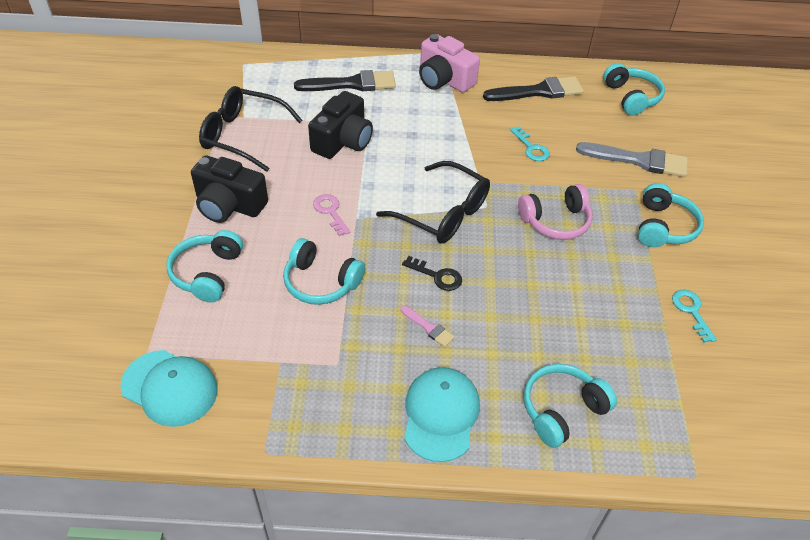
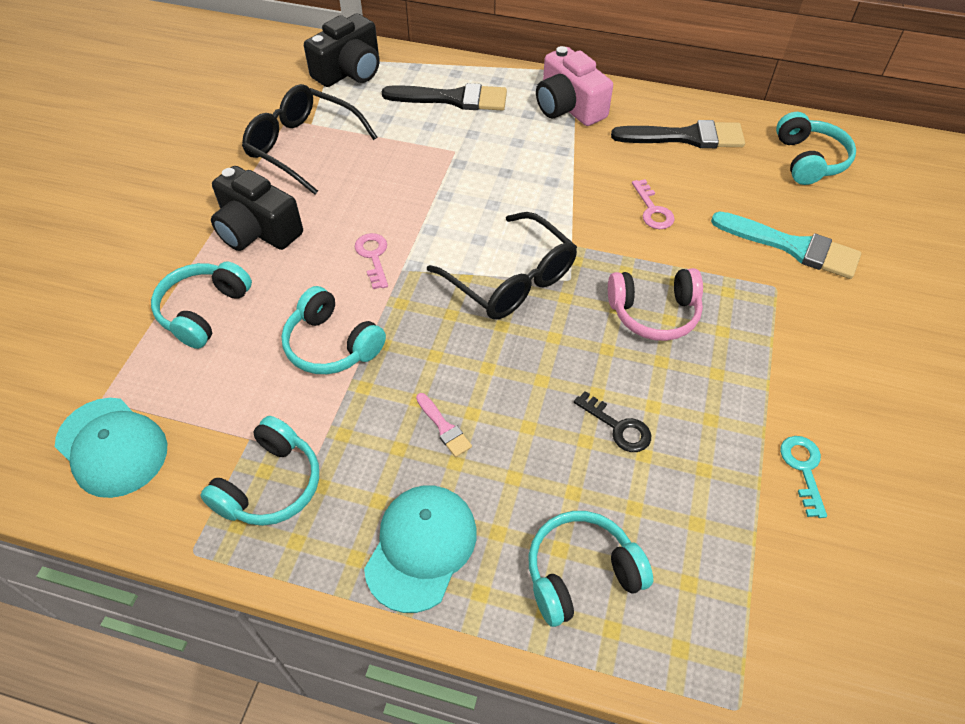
camera: 15 degrees right, 5 degrees up
black camera [308,91,373,159] -> black camera moved to [304,14,380,87]
black key [402,256,462,291] -> black key moved to [574,391,651,452]
turquoise key [510,126,550,161] -> pink key [632,179,675,229]
grey brush [576,142,688,177] -> turquoise brush [711,212,861,279]
turquoise headphones [638,183,704,247] -> turquoise headphones moved to [200,416,319,526]

